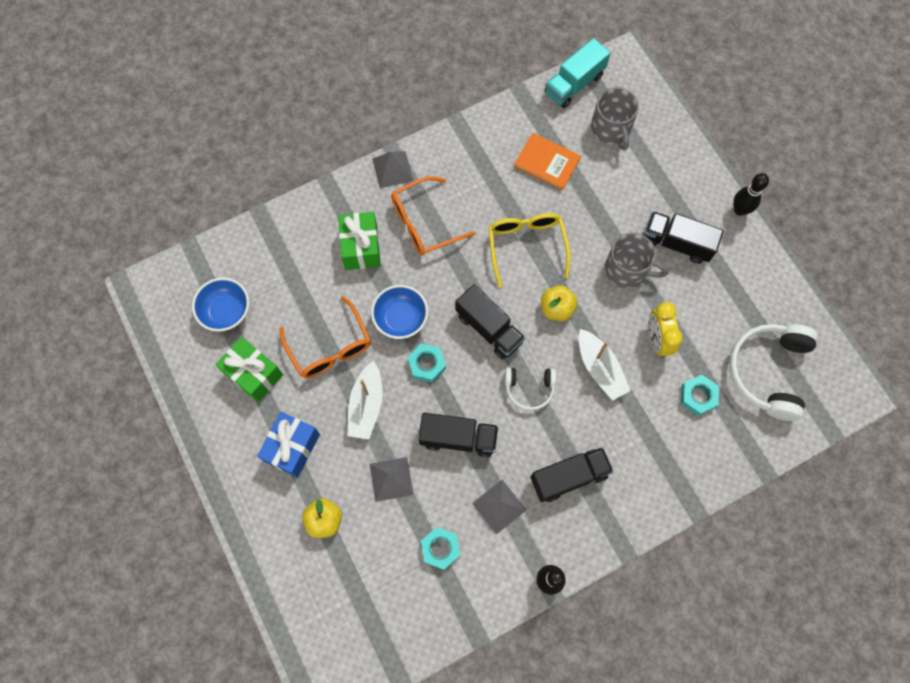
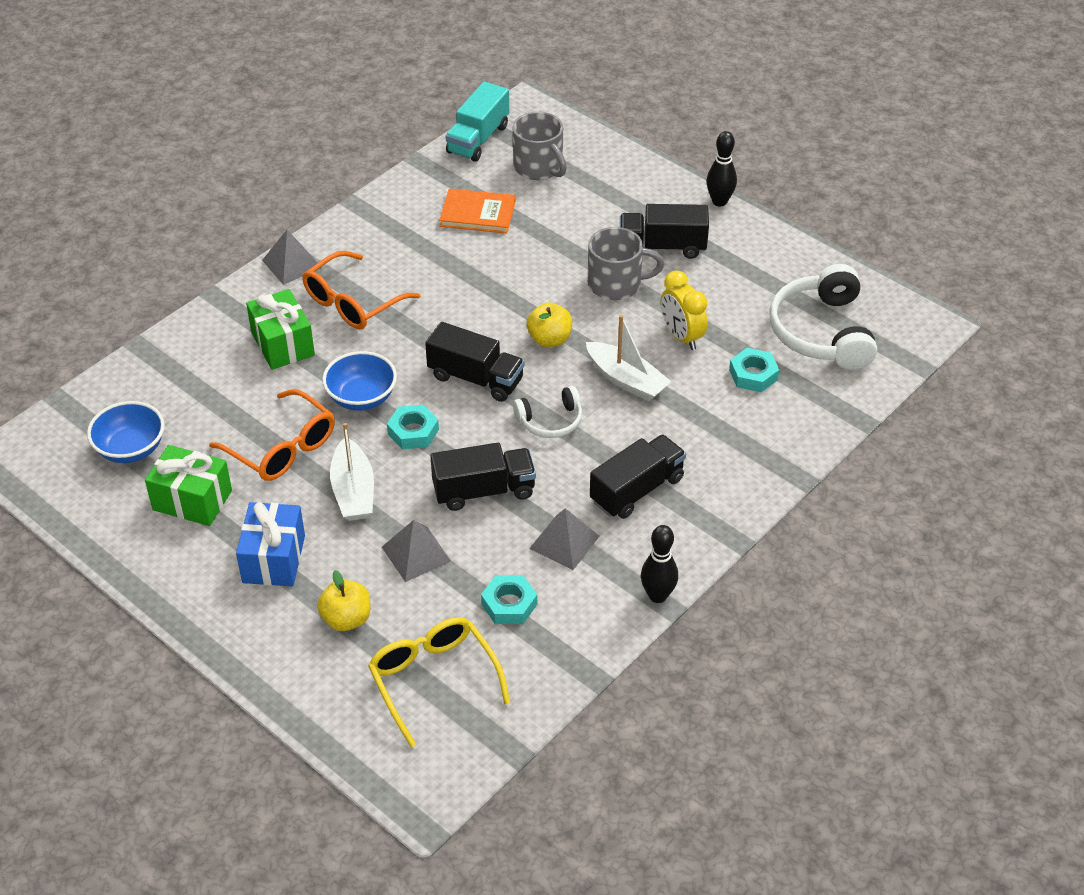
camera: 20 degrees left, 25 degrees down
yellow glasses [488,213,571,287] -> yellow glasses moved to [368,617,510,747]

